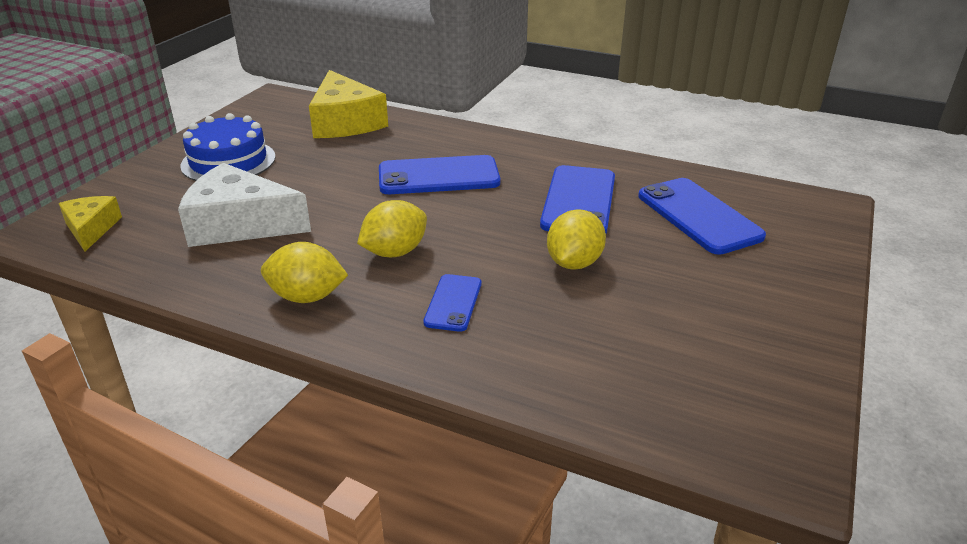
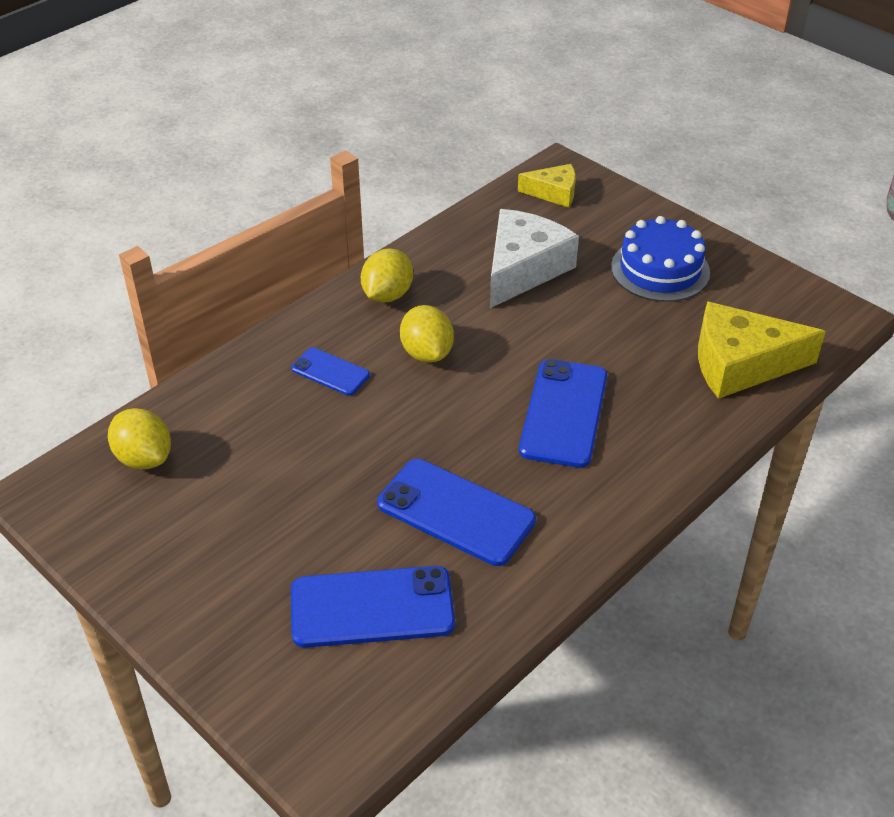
camera: 110 degrees right, 10 degrees up
yellow lemon [547,209,606,270] -> yellow lemon moved to [108,408,171,469]

